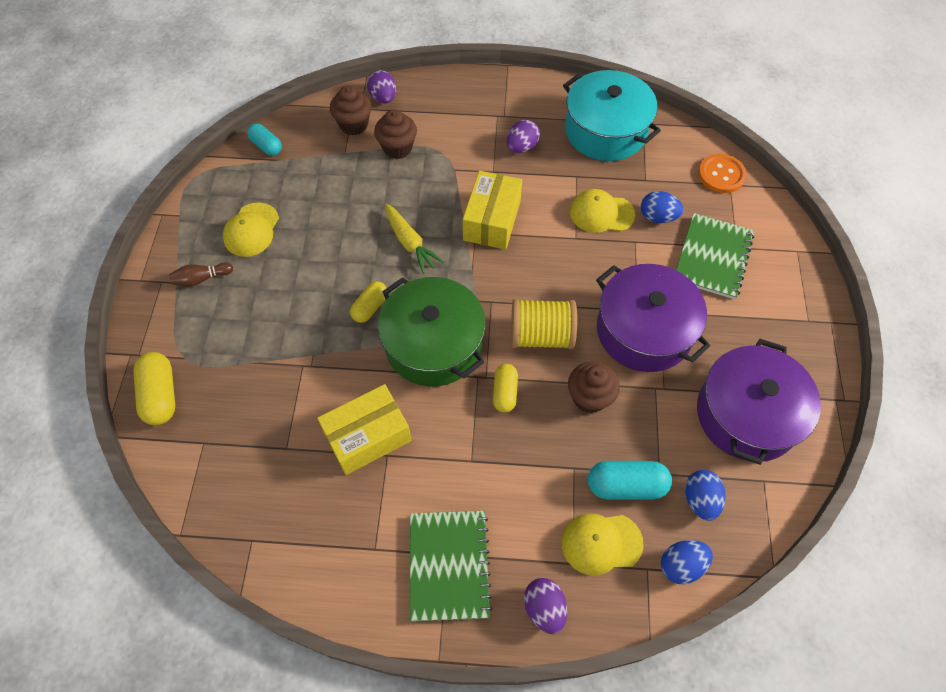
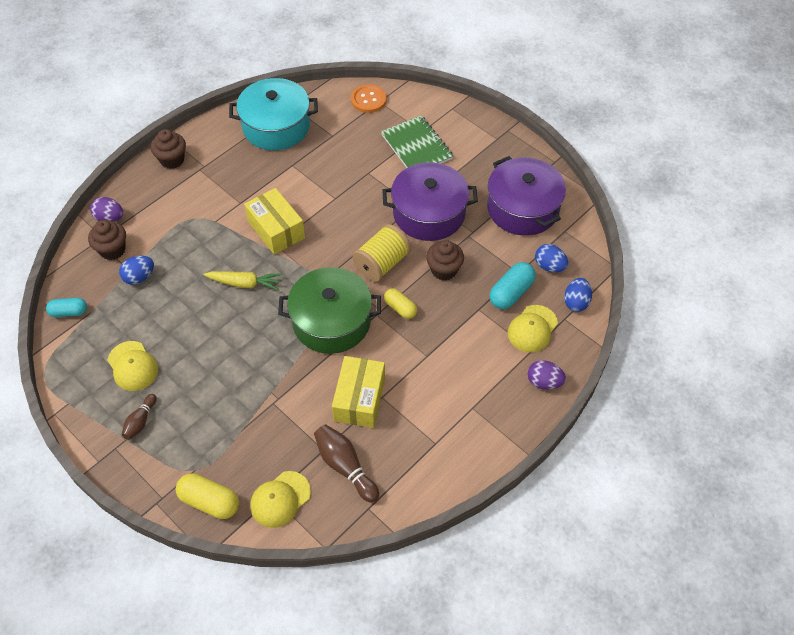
camera: 50 degrees left, 5 degrees down
yellow capsule [350,281,387,323] -> none
brown cupcake [374,109,417,159] -> brown cupcake moved to [151,129,186,169]
green notebook [410,511,492,621] -> none
purple egg [507,120,540,153] -> none
yellow cap [570,189,635,233] -> yellow cap moved to [250,471,311,528]
blue egg [641,191,683,223] -> blue egg moved to [119,256,154,285]
none -> brown bowling pin [314,424,379,503]

